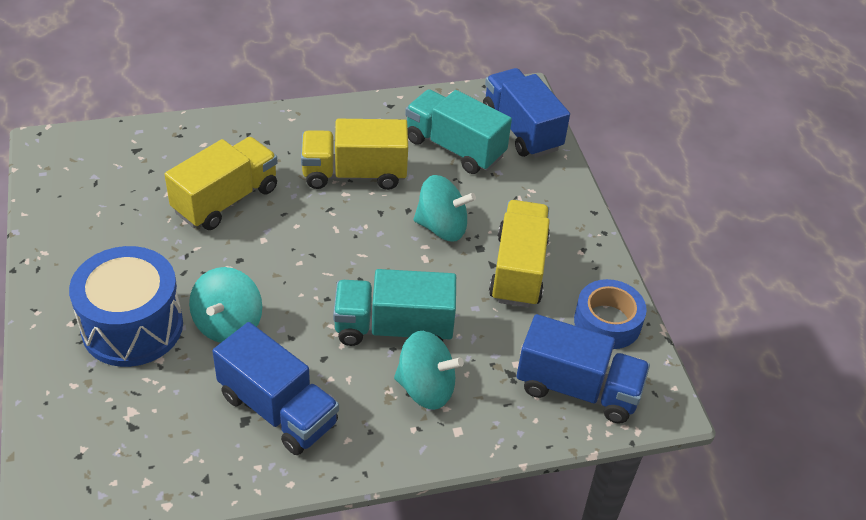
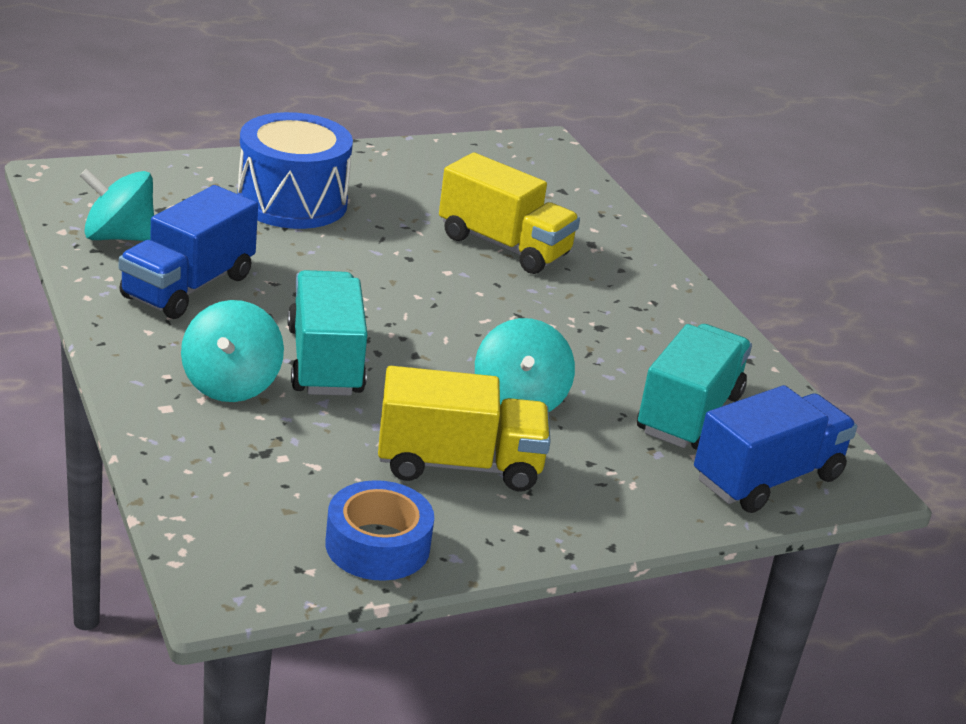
camera: 80 degrees right, 15 degrees down
turquoise spinning top [189,267,262,343] -> turquoise spinning top moved to [79,168,154,241]
yellow truck [301,119,408,190] -> none
blue truck [517,314,650,424] -> none

